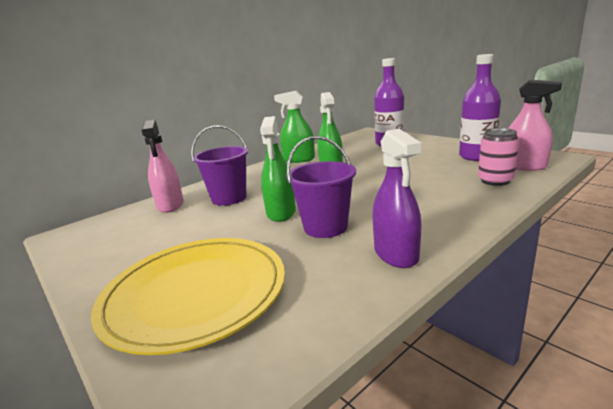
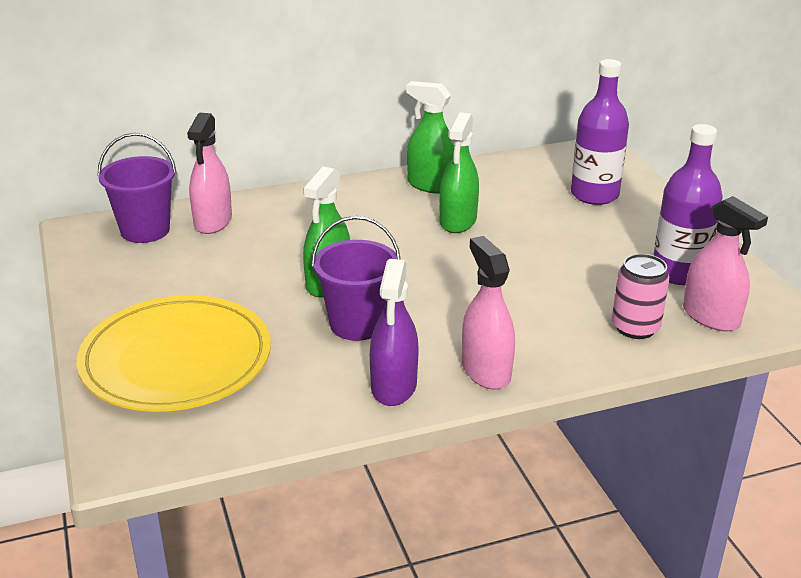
camera: 20 degrees right, 10 degrees up
purple bucket [191,125,248,206] -> purple bucket moved to [98,133,177,243]
none -> pink spray bottle [462,236,515,390]

